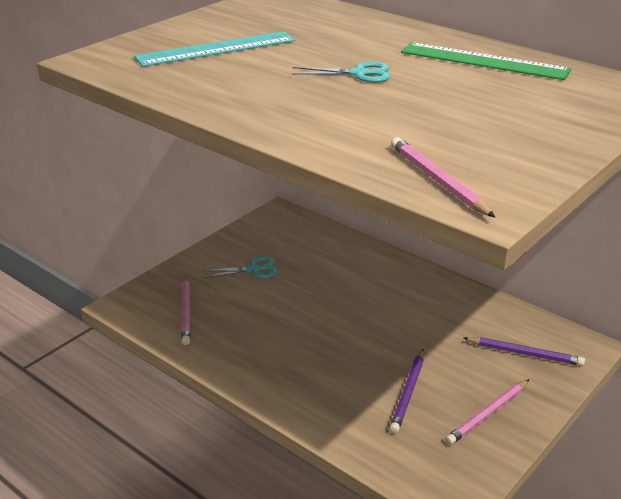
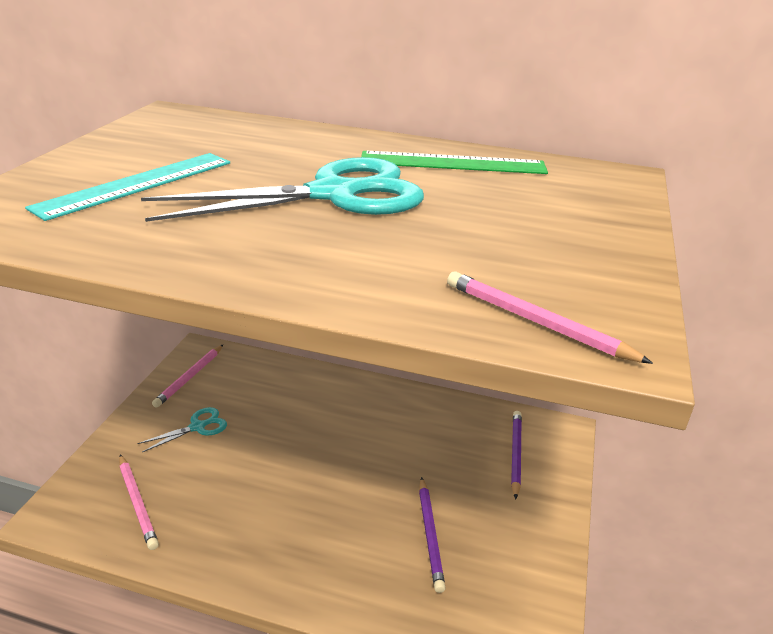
camera: 25 degrees left, 0 degrees up
turquoise scissors [292,62,390,82] -> turquoise scissors [141,157,424,222], size x2.26
pink pencil [445,379,529,445] -> pink pencil moved to [152,345,223,408]
purple pencil [463,337,585,366] -> purple pencil turned 75 degrees counterclockwise [511,411,522,499]

